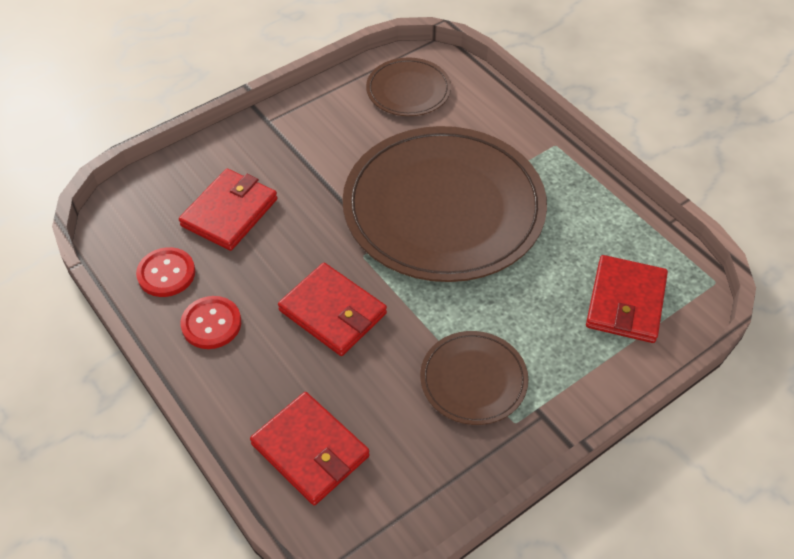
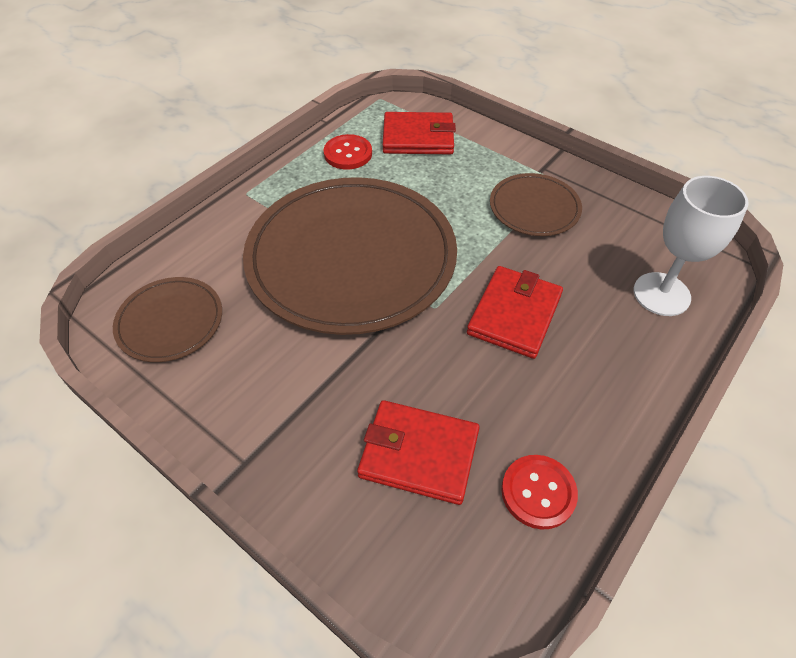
camera: 105 degrees left, 0 degrees up
red button [181,296,241,349] -> red button moved to [323,134,372,170]
red wallet [250,392,370,505] -> white goblet [634,176,749,316]

